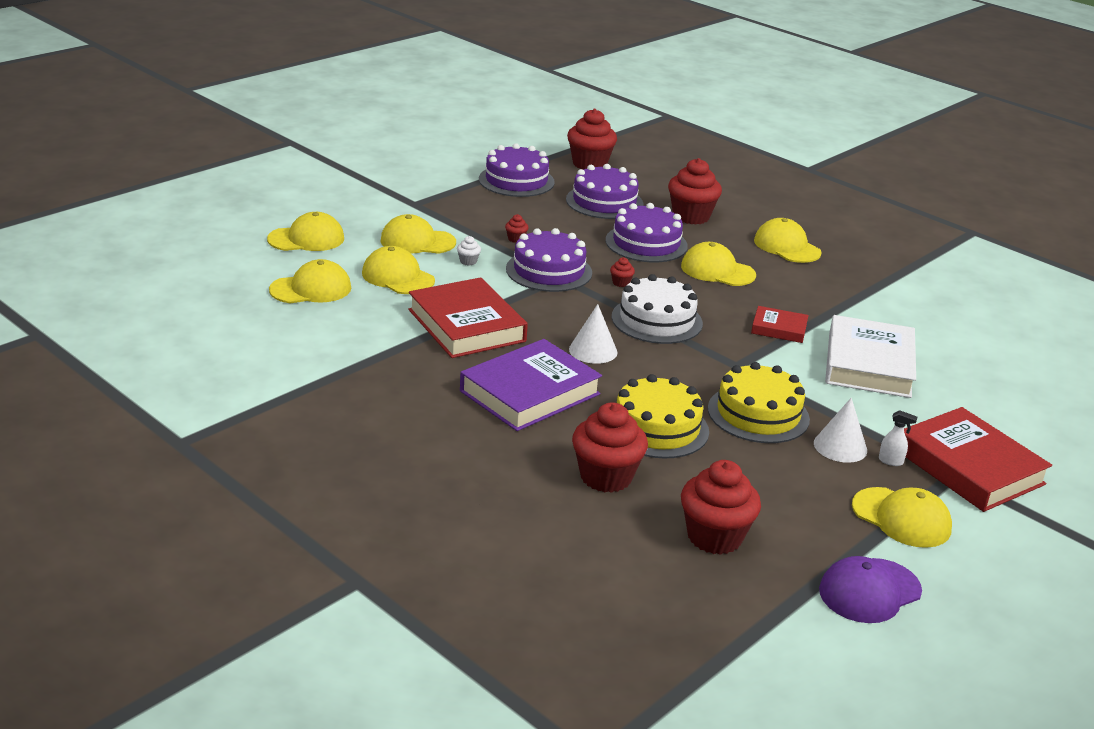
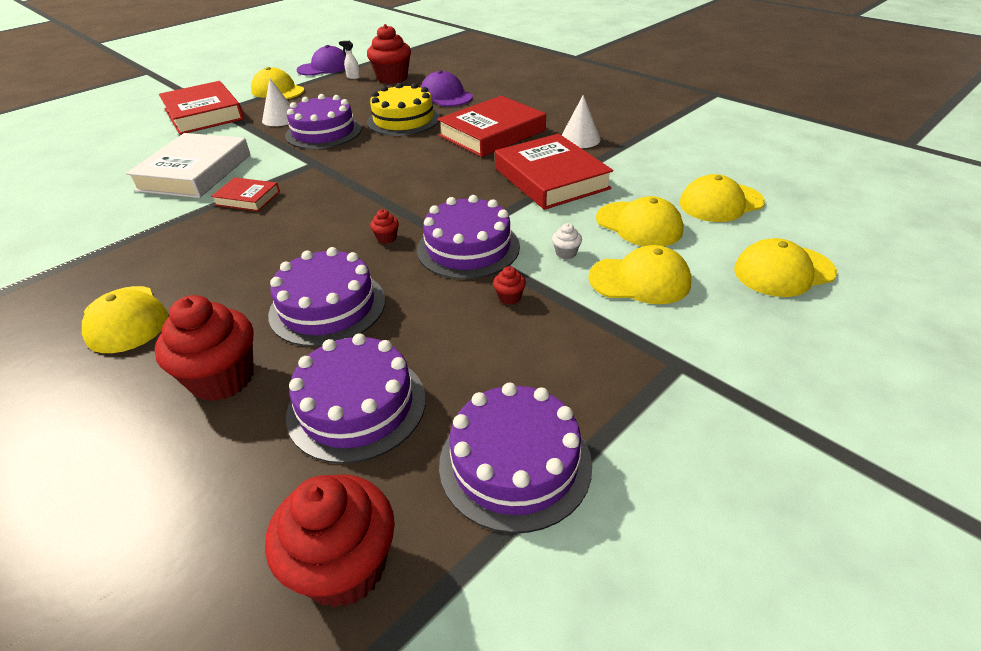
camera: 175 degrees left, 10 degrees up
purple book [460,339,602,431] -> red book [437,96,546,157]
white cone [569,304,618,364] -> white cone moved to [562,95,600,148]
red cupcake [572,402,648,493] -> purple cap [421,70,473,107]
white cake [612,274,703,344] -> none
yellow cap [681,242,756,286] -> none
yellow cake [708,362,810,443] -> purple cake [285,94,362,149]
white spray bottle [879,410,917,466] -> white spray bottle moved to [339,41,360,79]

